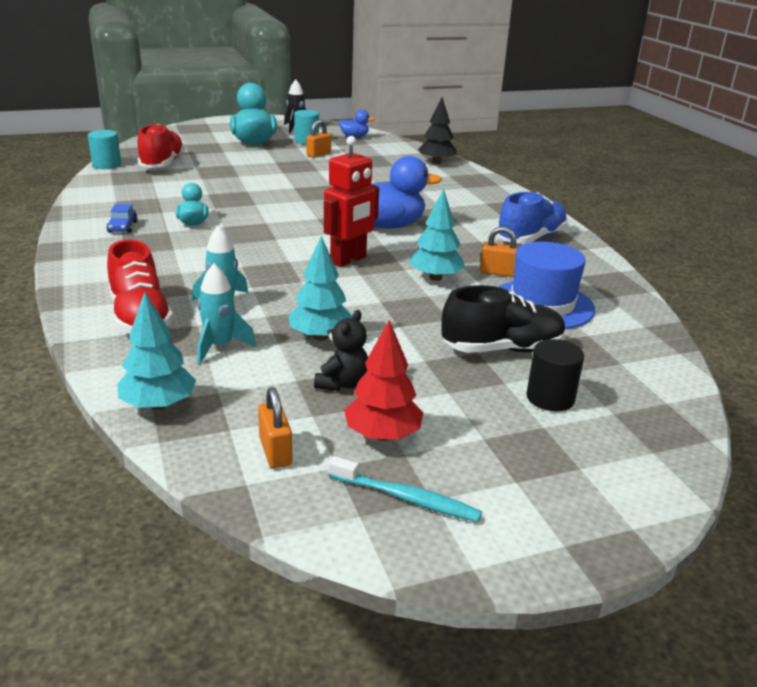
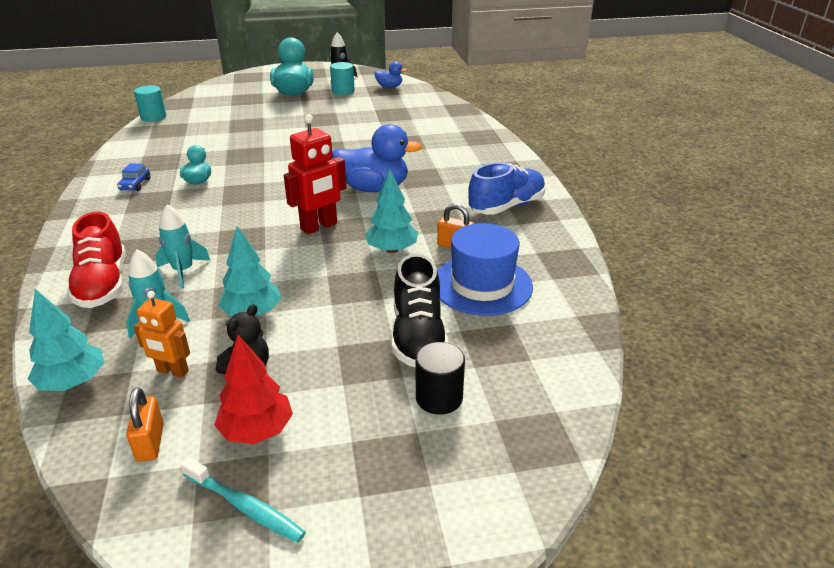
camera: 10 degrees right, 5 degrees up
red shoe [137,124,185,168] -> none
orange padlock [306,120,331,158] -> none
black tree [418,97,457,164] -> none
black shoe [441,285,566,353] -> black shoe turned 90 degrees clockwise [392,254,448,368]
none -> orange robot [134,291,190,378]

